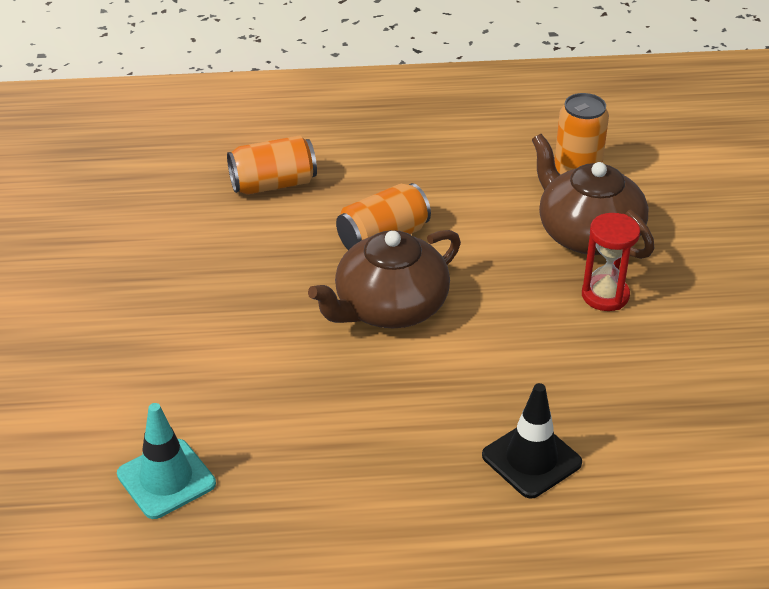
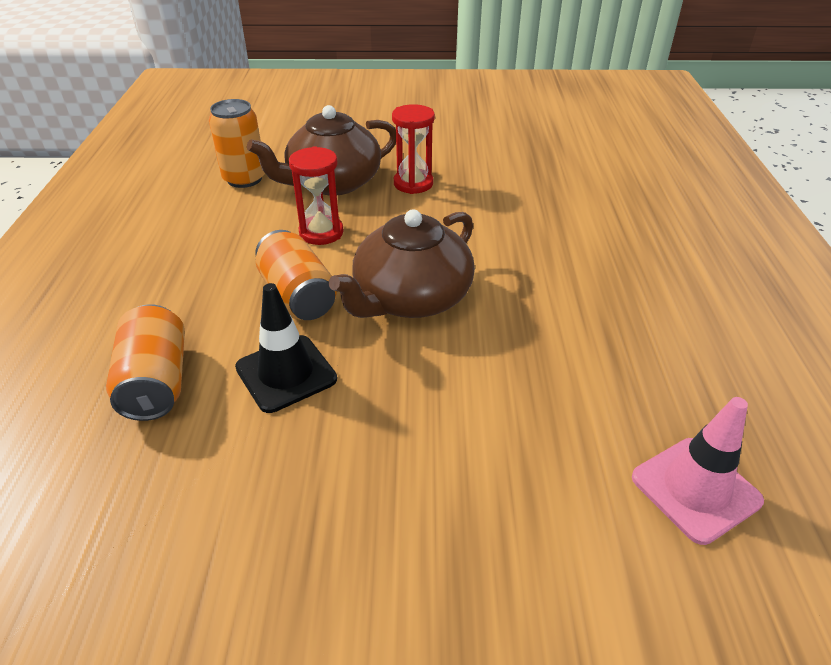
camera: 85 degrees left, 0 degrees up
turquoise traffic cone [117,403,216,519] -> pink traffic cone [632,397,764,545]
brown teapot [308,230,461,328] -> brown teapot turned 75 degrees clockwise [329,209,475,318]
black traffic cone [482,383,582,498] -> black traffic cone moved to [235,283,337,413]
none -> red hourglass [289,146,344,245]

